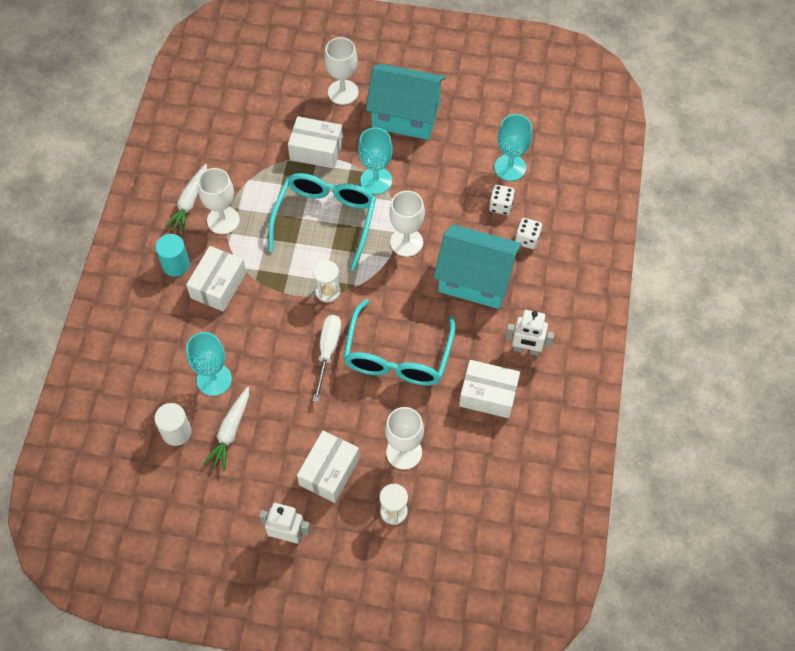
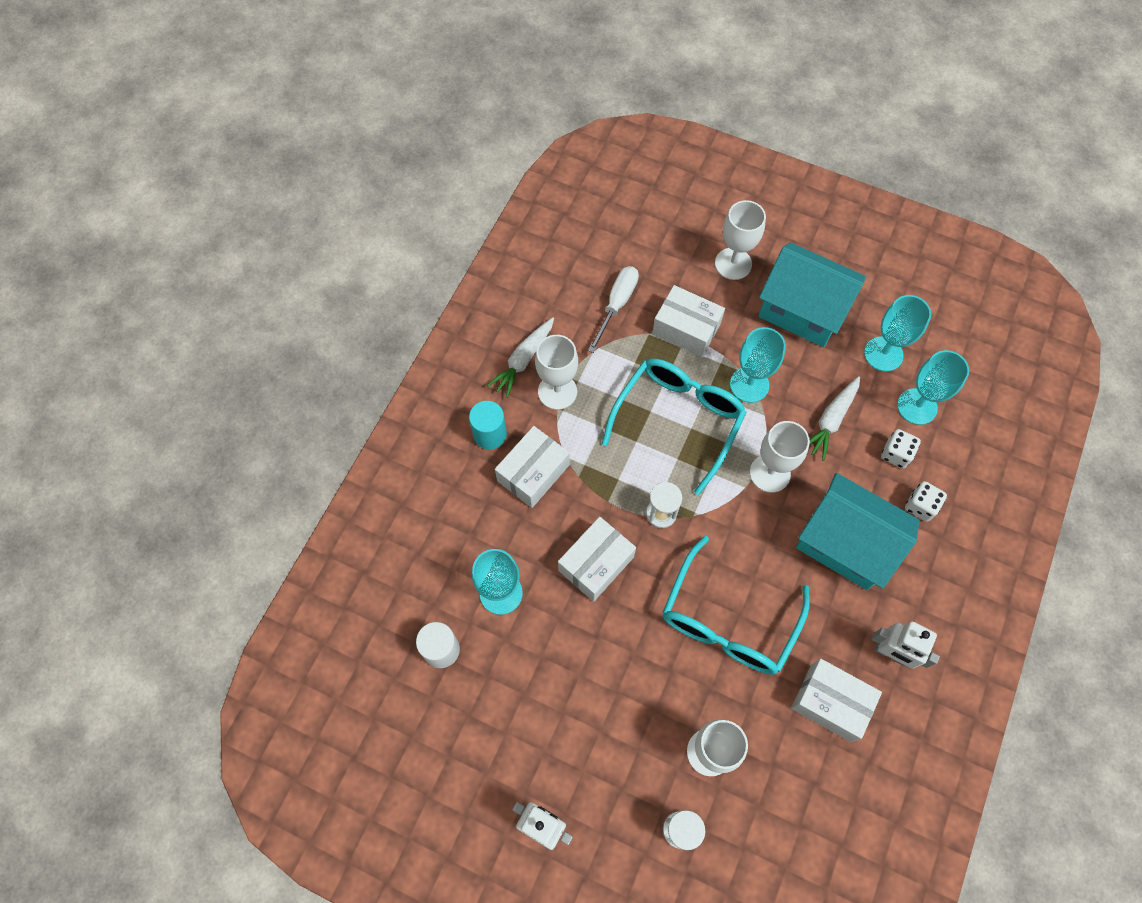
camera: 15 degrees right, 5 degrees up
white carrot [203,387,249,471] -> white carrot moved to [809,376,860,461]
white box [297,431,360,503] -> white box moved to [558,517,636,602]
white screwdriver [313,315,341,402] -> white screwdriver moved to [588,266,639,353]
none -> turquoise goblet [864,295,931,372]

